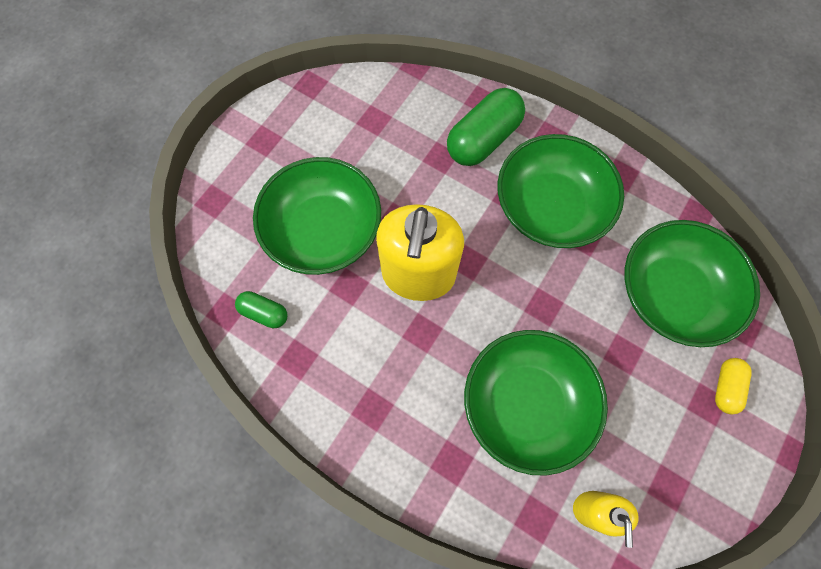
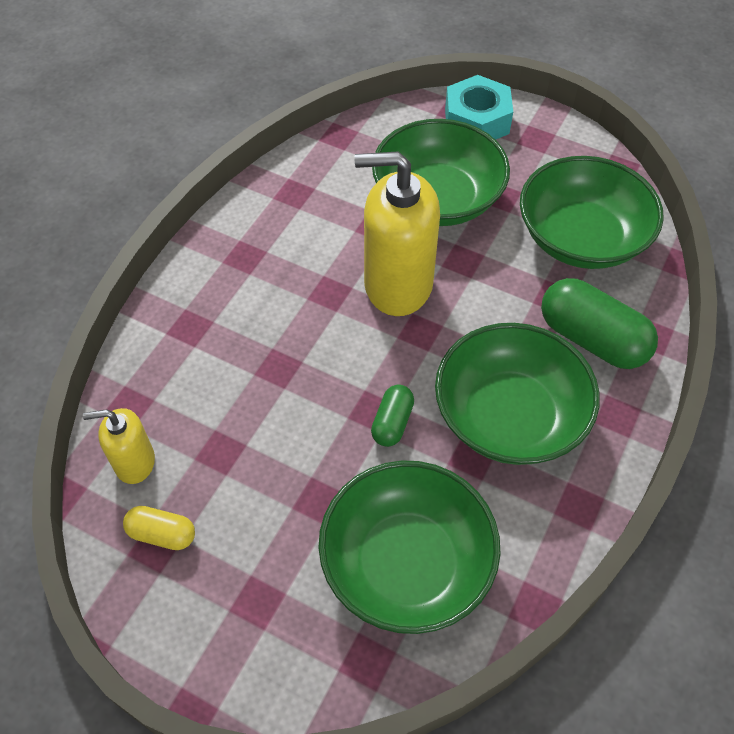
camera: 85 degrees right, 15 degrees down
green capsule [235,291,287,328] -> green capsule moved to [371,385,414,447]
green bowl [464,330,608,476] -> green bowl moved to [520,156,664,269]
yellow capsule [715,358,752,414] -> yellow capsule moved to [123,506,195,550]
none -> turquoise nut [445,75,513,140]

